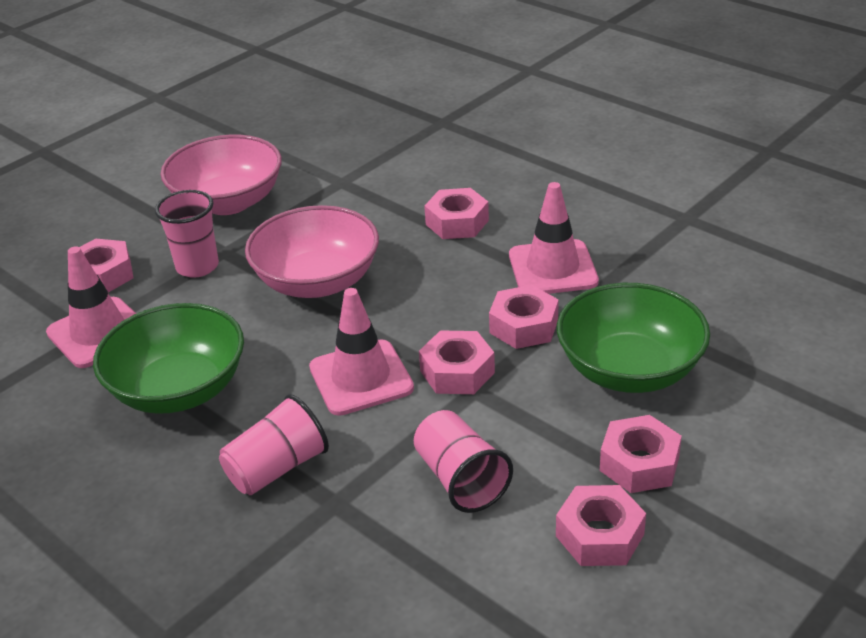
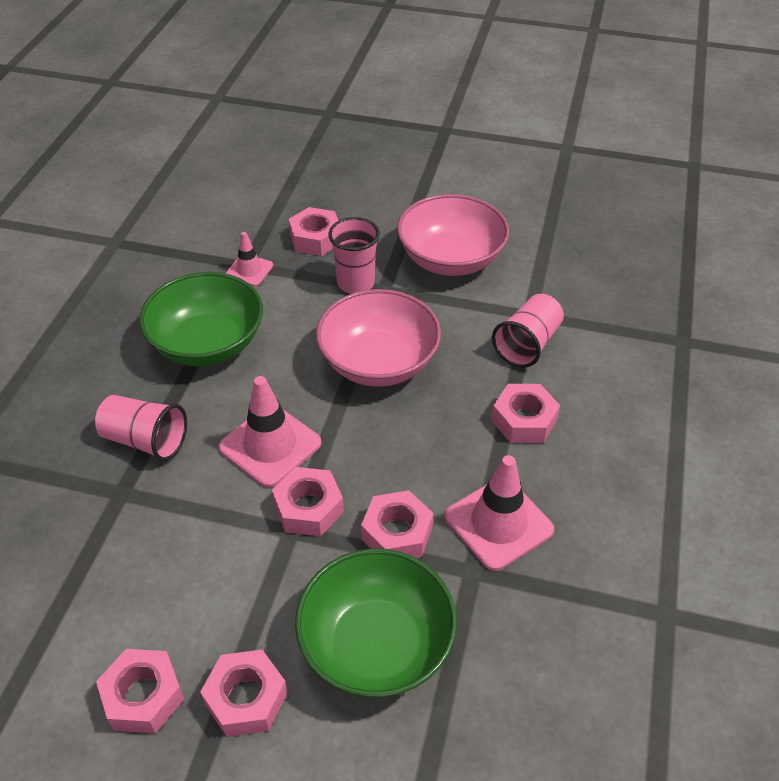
camera: 60 degrees right, 10 degrees up
pink traffic cone [46,246,136,368] -> pink traffic cone [225,232,273,286], size x0.58
pink cup [414,410,513,513] -> pink cup moved to [492,294,564,368]

